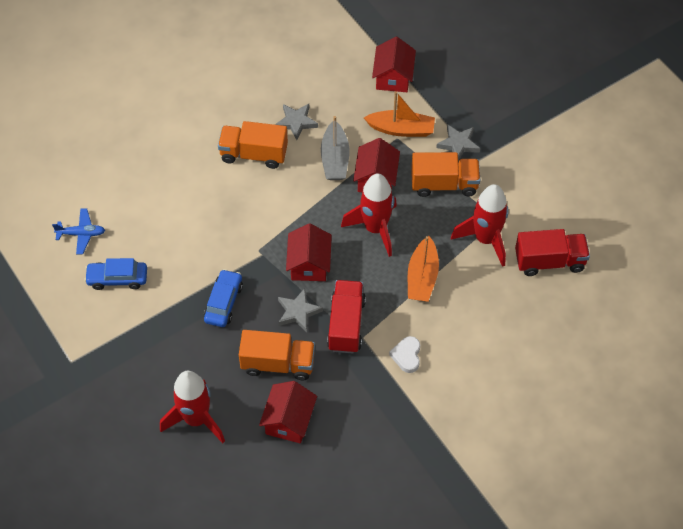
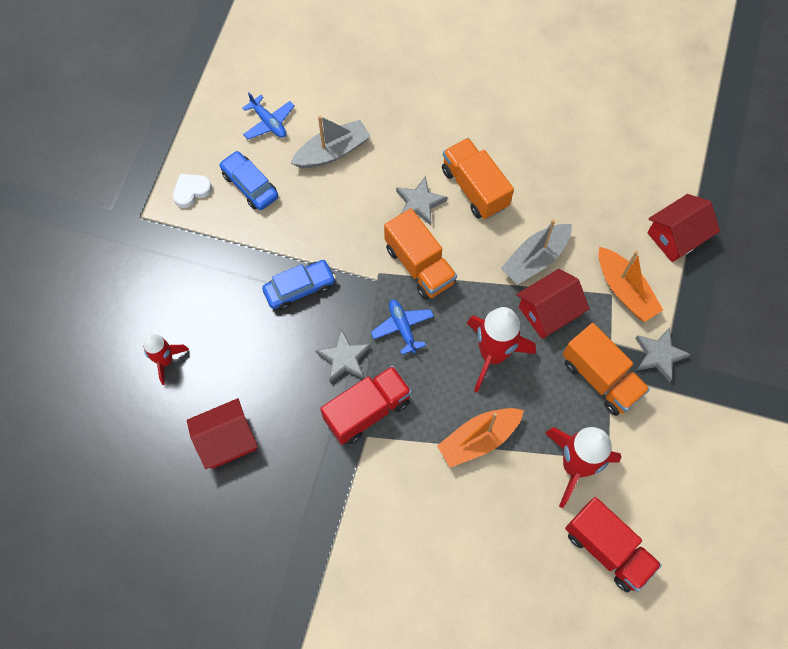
camera: 50 degrees right, 10 degrees up
red rocket [160,371,225,443] -> red rocket [143,334,189,385], size x0.59
orange truck [239,330,315,380] -> orange truck moved to [384,208,457,300]
grey star [275,104,318,140] -> grey star moved to [396,176,447,226]
red house [286,224,332,281] -> blue plane [371,299,434,355]
white heart [389,336,420,373] -> white heart moved to [173,174,212,208]
none -> grey boat [291,116,371,168]

